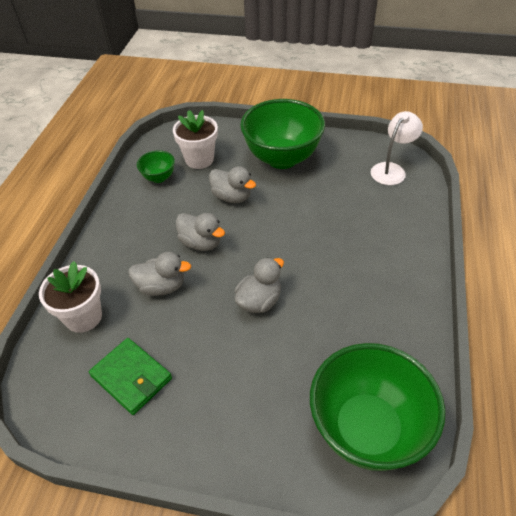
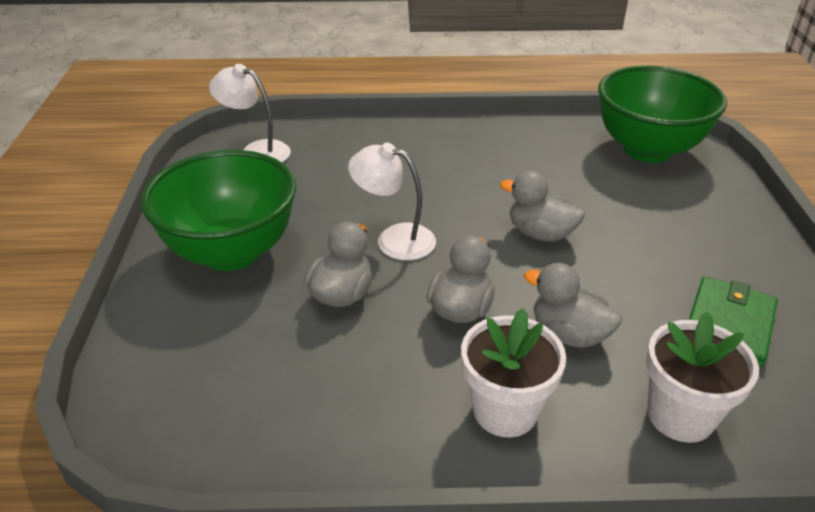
camera: 105 degrees left, 10 degrees down
grey duck [128,252,191,296] -> grey duck turned 45 degrees counterclockwise [524,263,622,348]
green bowl [137,150,175,183] -> none
white flower pot [173,110,218,169] -> white flower pot moved to [461,308,566,437]
none -> white lamp [348,143,436,260]

